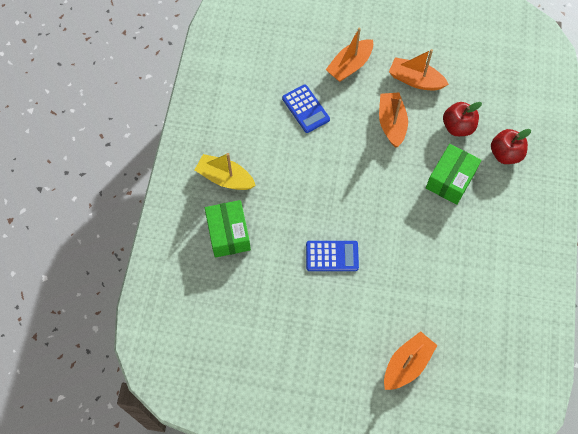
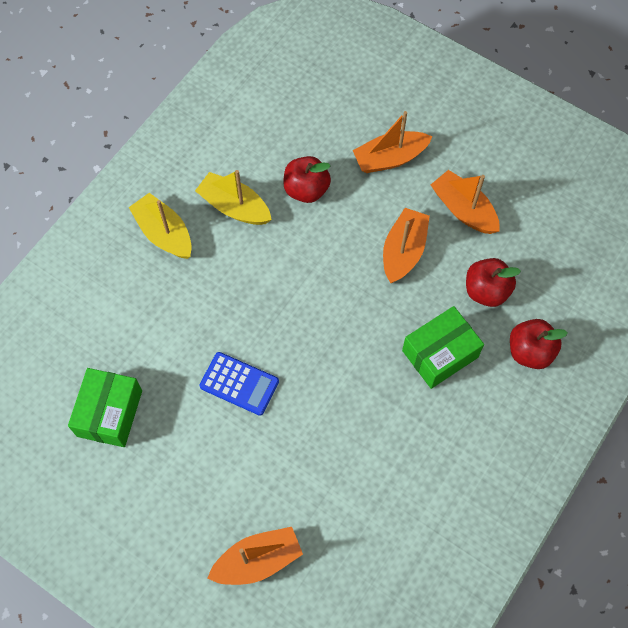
camera: 25 degrees right, 0 degrees up
green box [205,200,251,258] -> green box moved to [68,368,142,447]
blue calculator [282,84,330,133] -> red apple [283,156,331,203]
none -> yellow boat [195,170,272,225]

